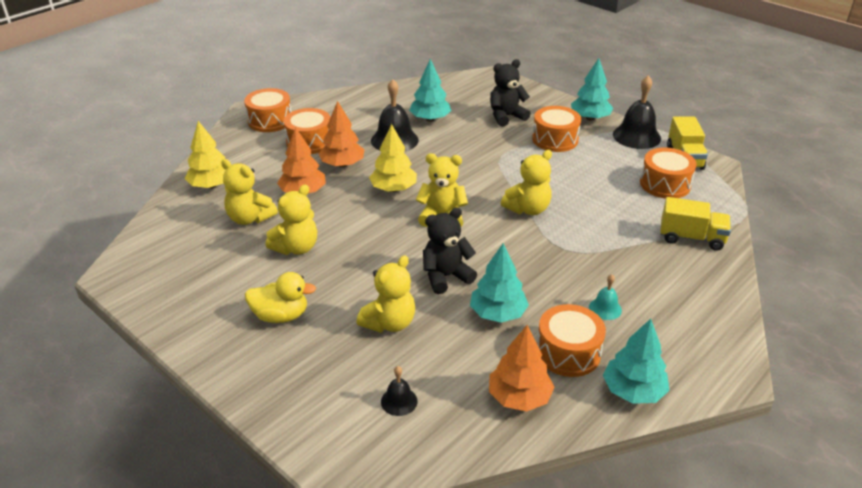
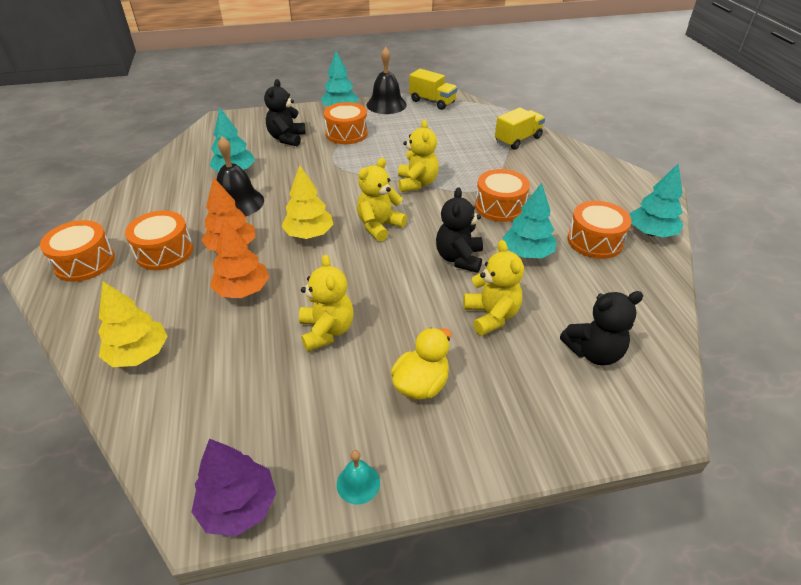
camera: 55 degrees left, 5 degrees up
yellow teddy bear [221,159,278,225] -> none
black bell [381,366,418,416] -> black teddy bear [560,291,643,365]
orange tree [489,325,555,411] -> none
turquoise bell [589,274,622,320] -> turquoise bell moved to [337,450,380,505]
orange drum [640,148,697,199] -> orange drum moved to [475,169,530,222]
none -> purple tree [191,439,276,537]

